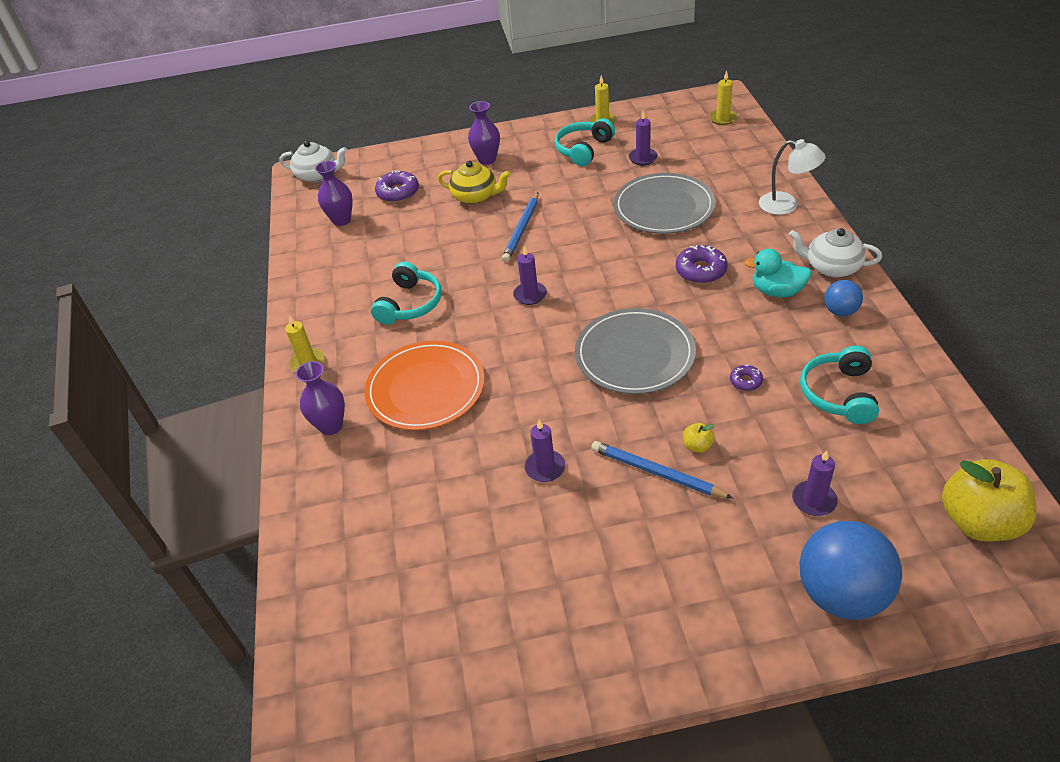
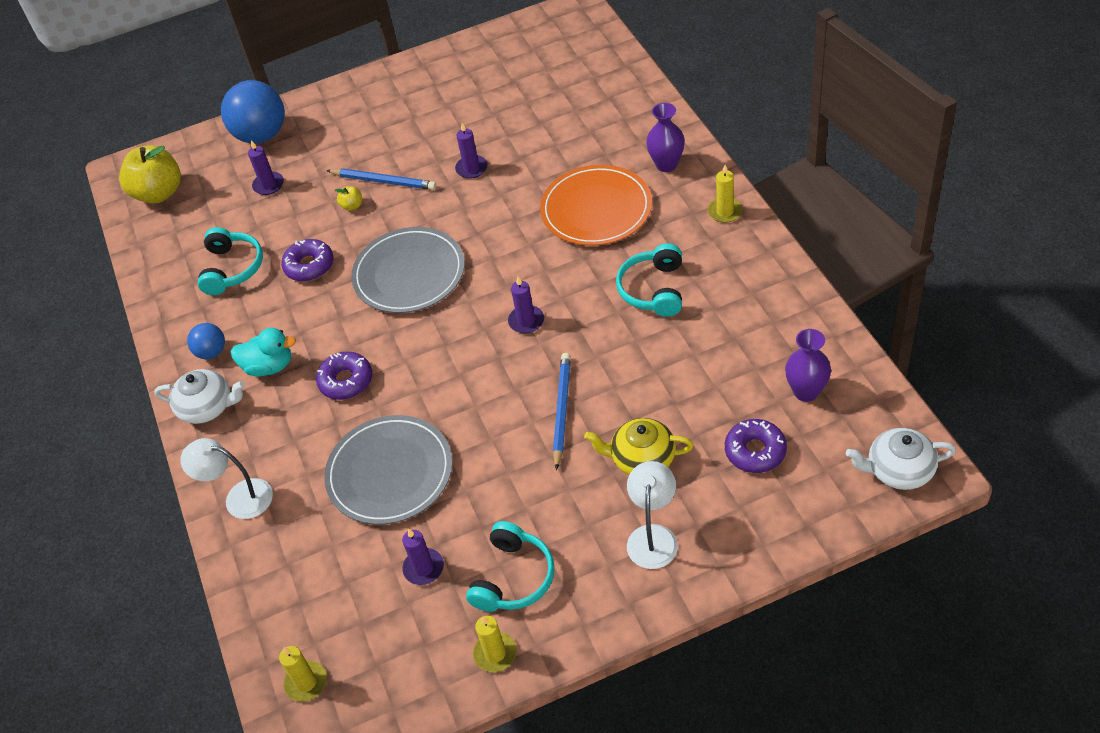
camera: 170 degrees right, 5 degrees up
purple vase [468,101,500,165] -> white lamp [627,461,678,569]
purple donut [730,364,763,391] -> purple donut [281,239,334,281], size x1.79

